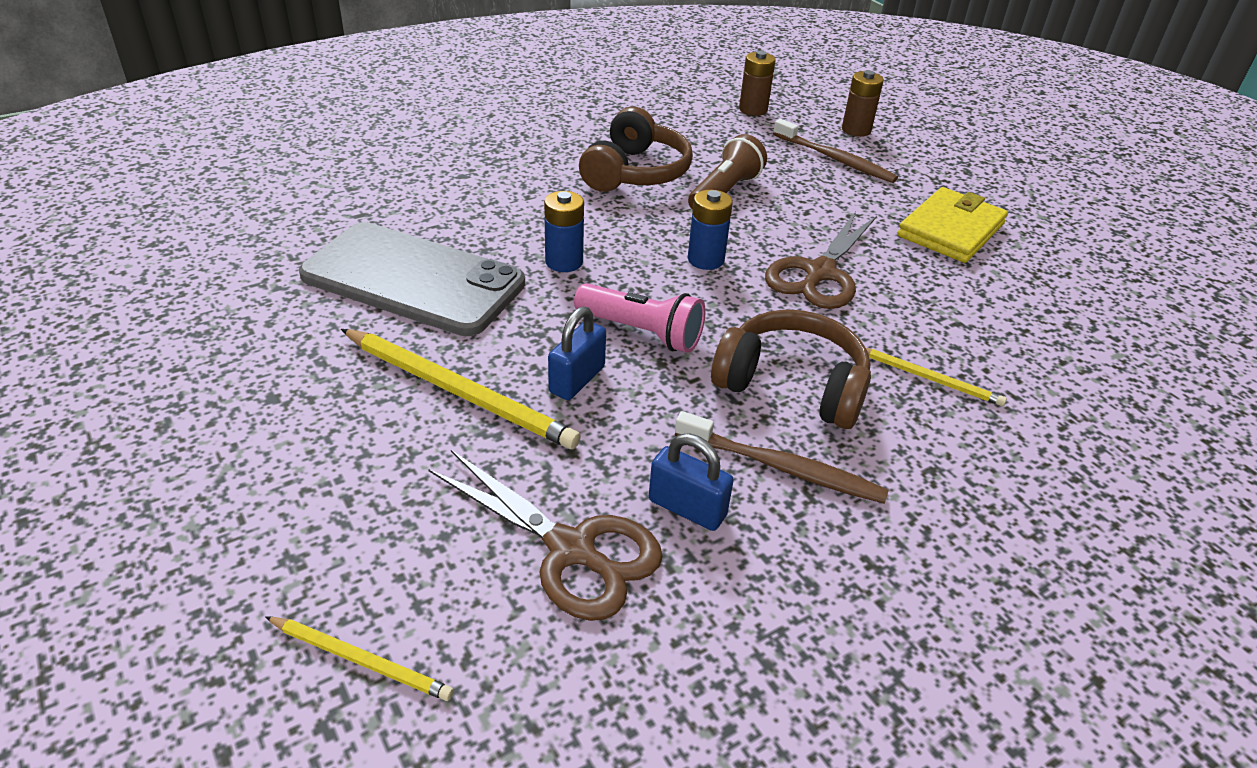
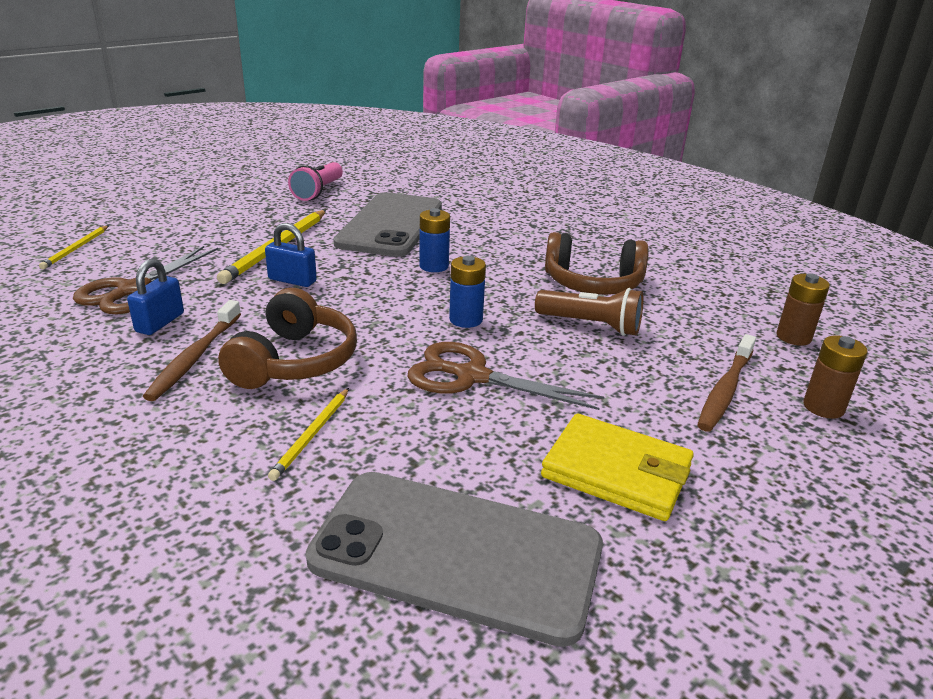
camera: 80 degrees right, 10 degrees down
pink flashlight [574,283,706,353] -> pink flashlight moved to [288,162,343,201]
none -> grey phone [306,472,603,647]

